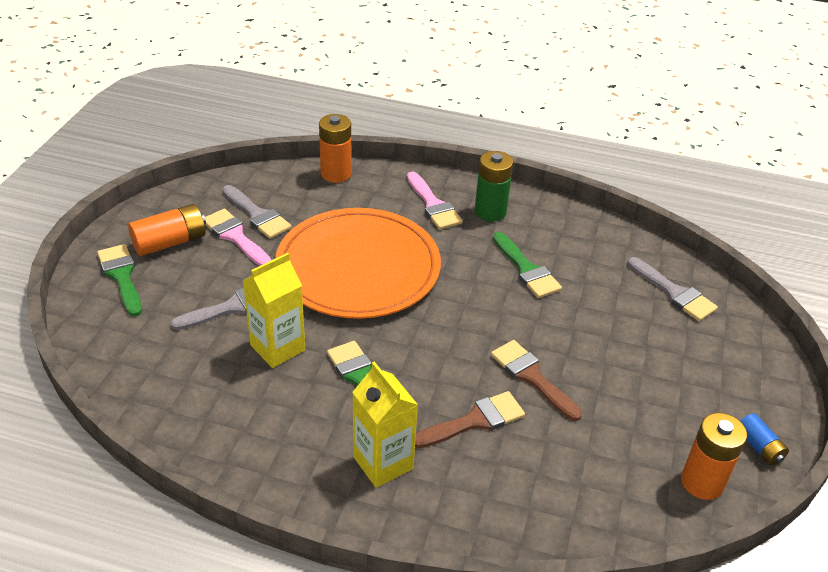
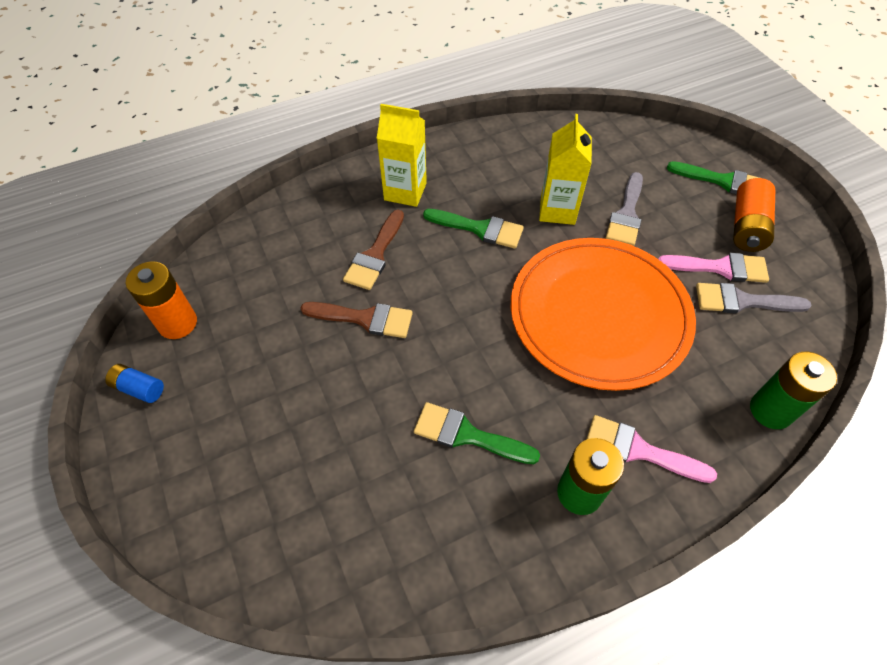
camera: 140 degrees right, 15 degrees up
orange battery [319,114,352,183] -> green battery [750,352,837,429]
grey brush [628,257,718,321] -> none

